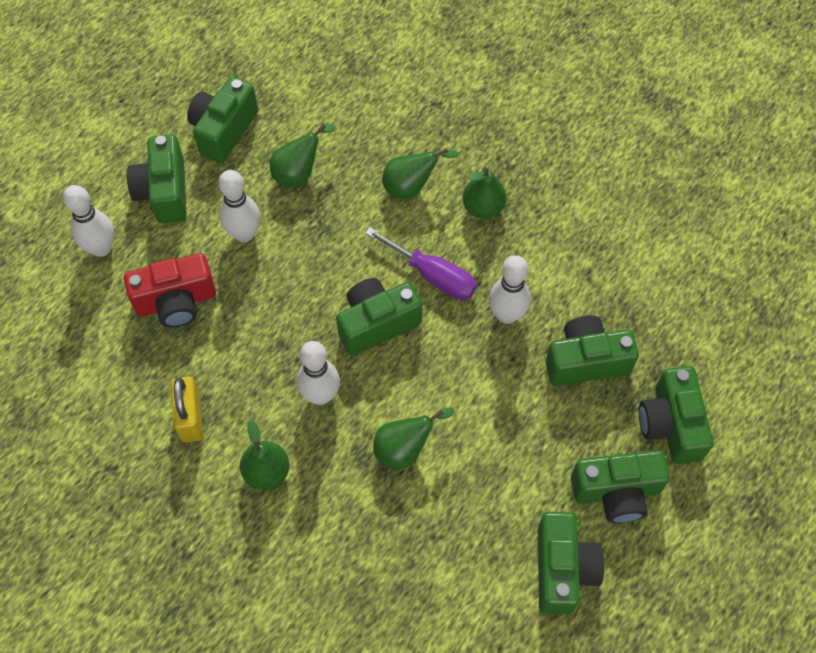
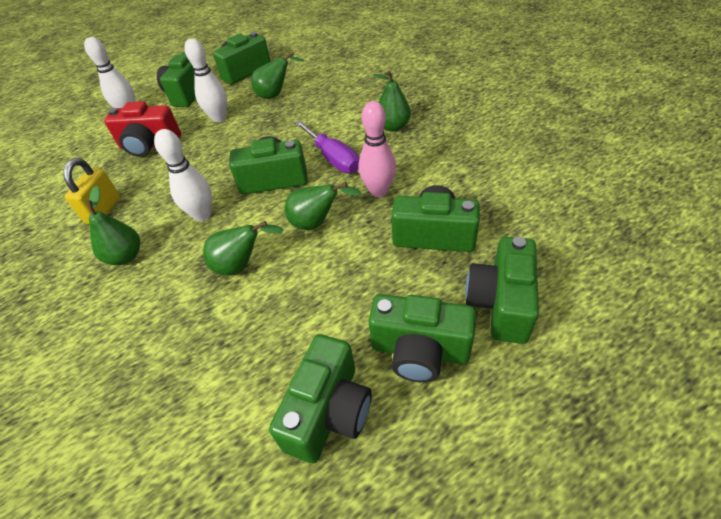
camera: 25 degrees right, 15 degrees down
green pear [382,148,459,199] -> green pear moved to [285,182,362,230]
white bowling pin [489,255,531,324] -> pink bowling pin [359,101,396,197]

